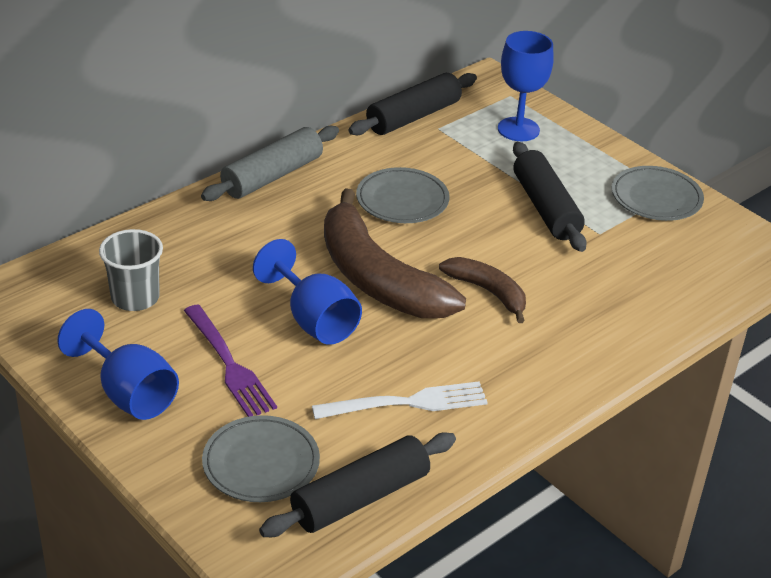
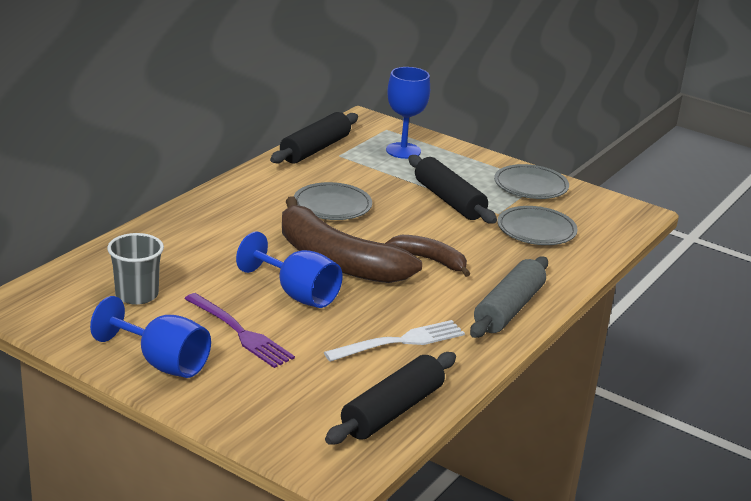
camera: 15 degrees left, 10 degrees down
grey rolling pin [201,126,339,201] -> grey rolling pin moved to [470,256,548,338]
grey plate [202,415,320,502] -> grey plate moved to [497,206,578,245]

